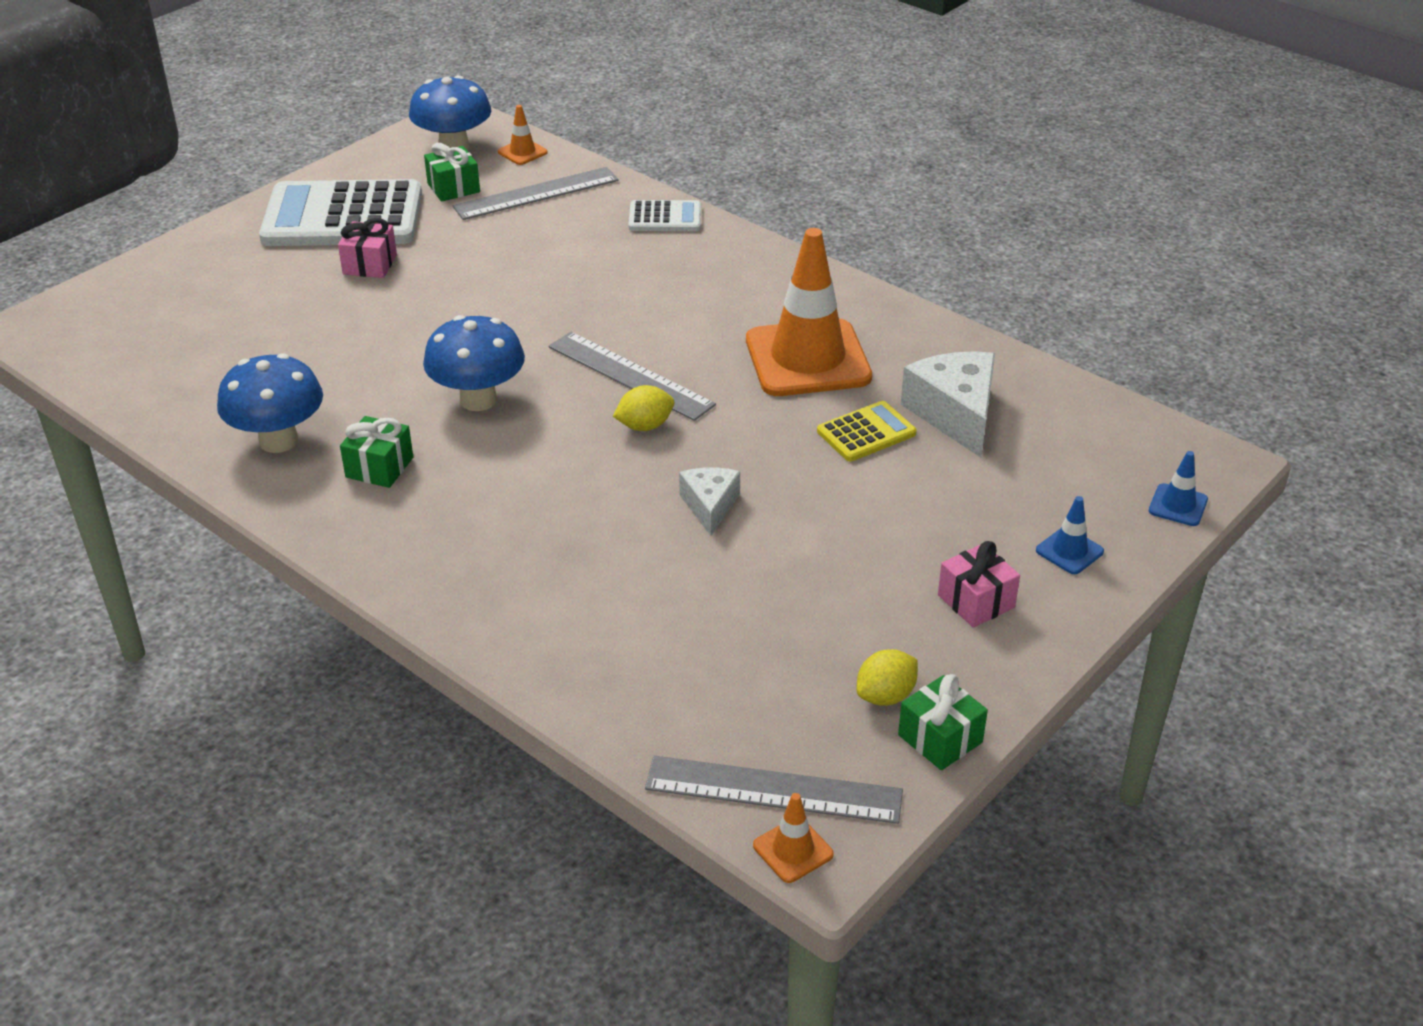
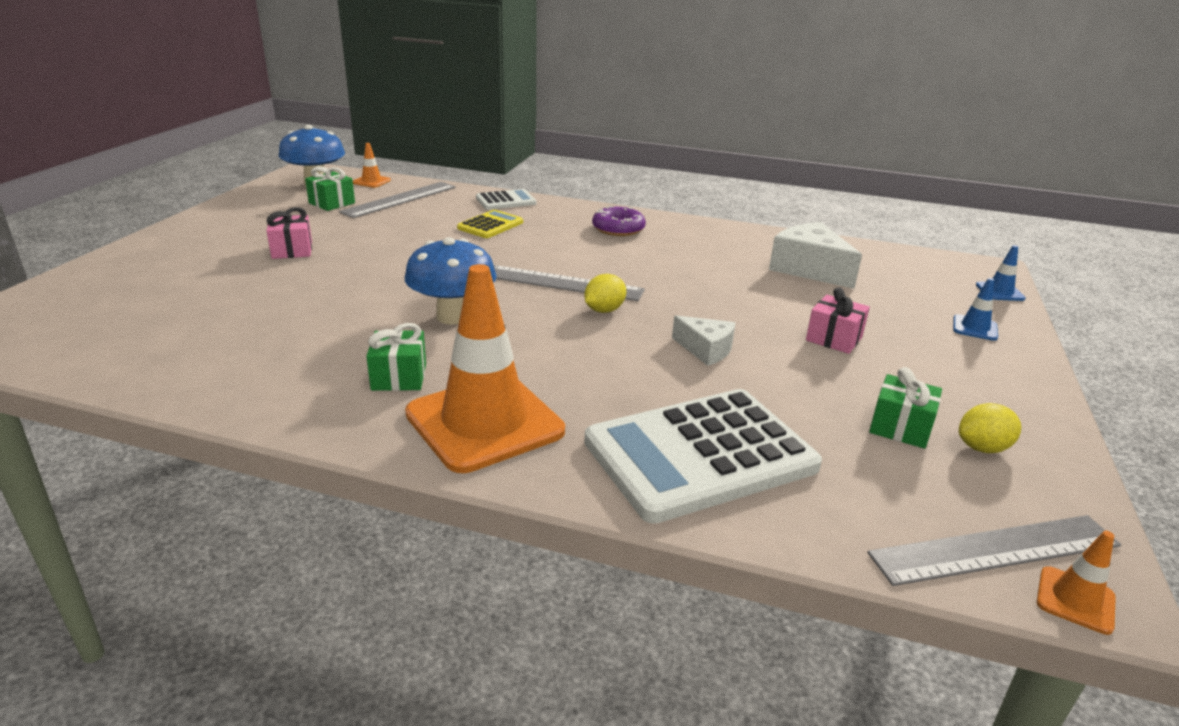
camera: 25 degrees left, 10 degrees down
blue mushroom [217,353,323,453] -> none
white calculator [259,179,422,246] -> white calculator moved to [584,389,822,524]
white cheese [679,467,740,536] -> white cheese turned 150 degrees clockwise [672,315,735,366]
orange traffic cone [746,228,872,396] -> orange traffic cone moved to [405,264,565,473]
yellow calculator [817,401,917,461] -> yellow calculator moved to [457,210,523,238]
yellow lemon [857,649,918,705] -> yellow lemon turned 45 degrees clockwise [959,403,1021,453]
green gift [898,674,988,770] -> green gift moved to [869,367,942,449]
pink gift [938,541,1020,628] -> pink gift moved to [806,287,870,354]
none -> purple donut [592,206,646,236]

